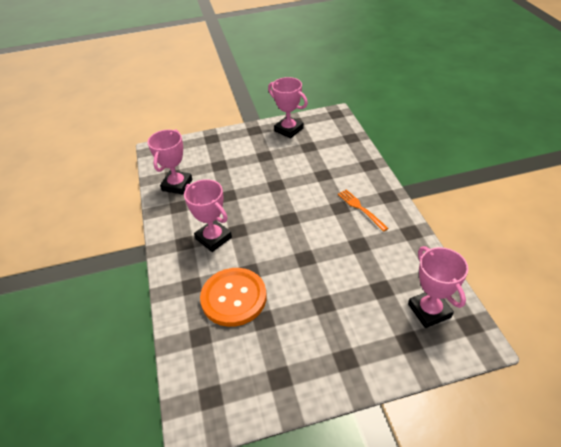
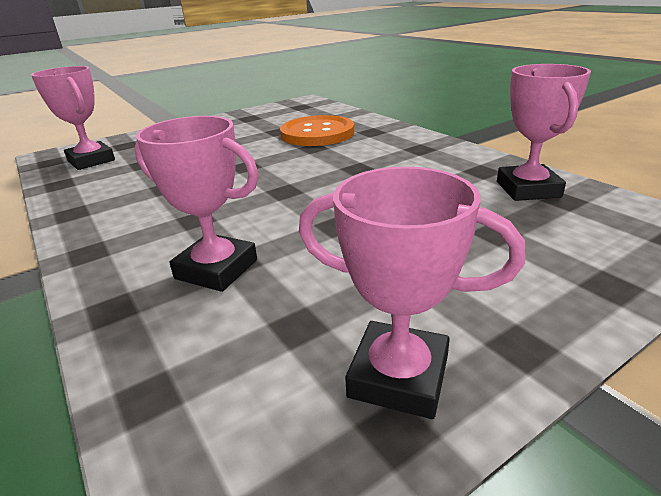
camera: 160 degrees right, 15 degrees down
pink trophy [184,179,232,252] -> pink trophy moved to [134,116,259,292]
orange fork [338,189,389,232] -> none

